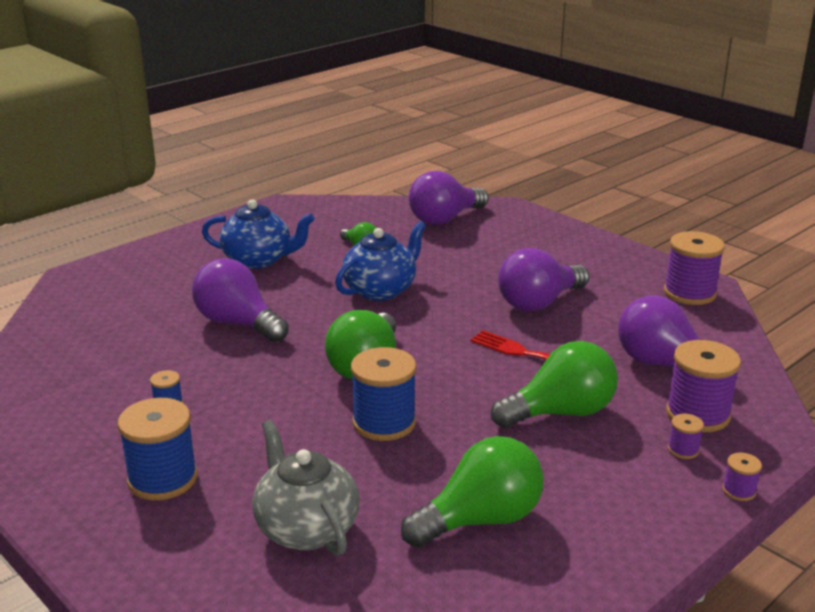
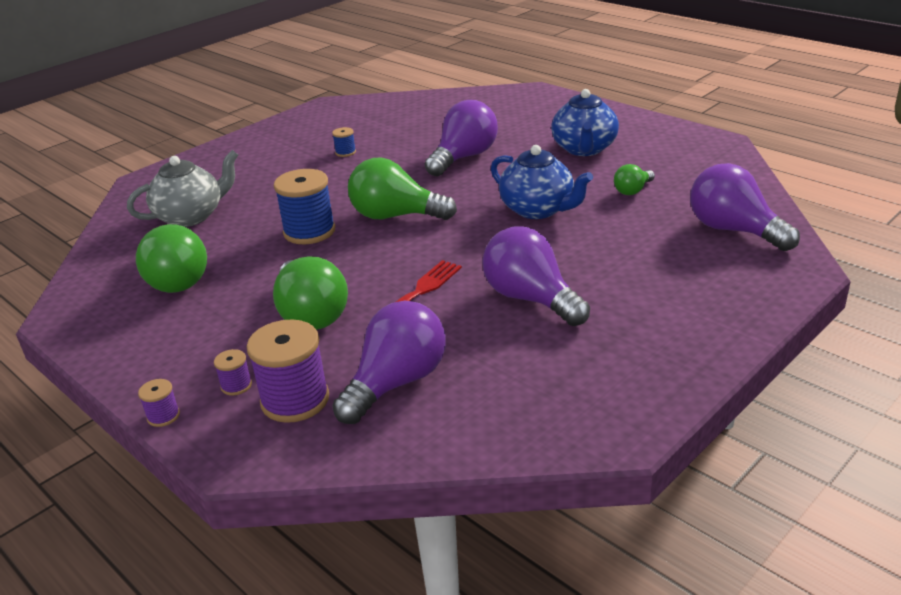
camera: 90 degrees right, 5 degrees up
blue spool [118,398,198,501] -> none
purple spool [664,231,725,305] -> none

